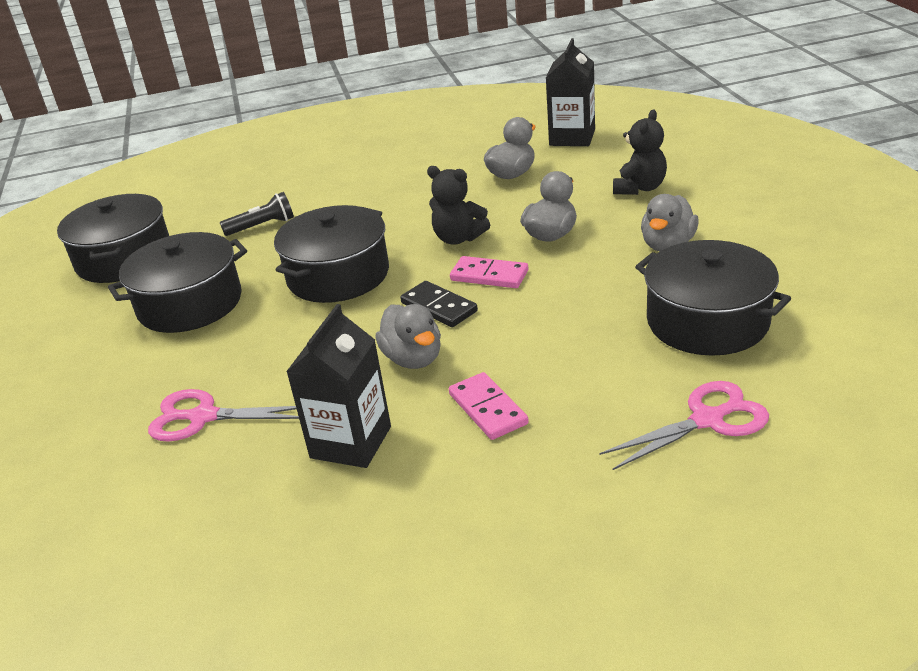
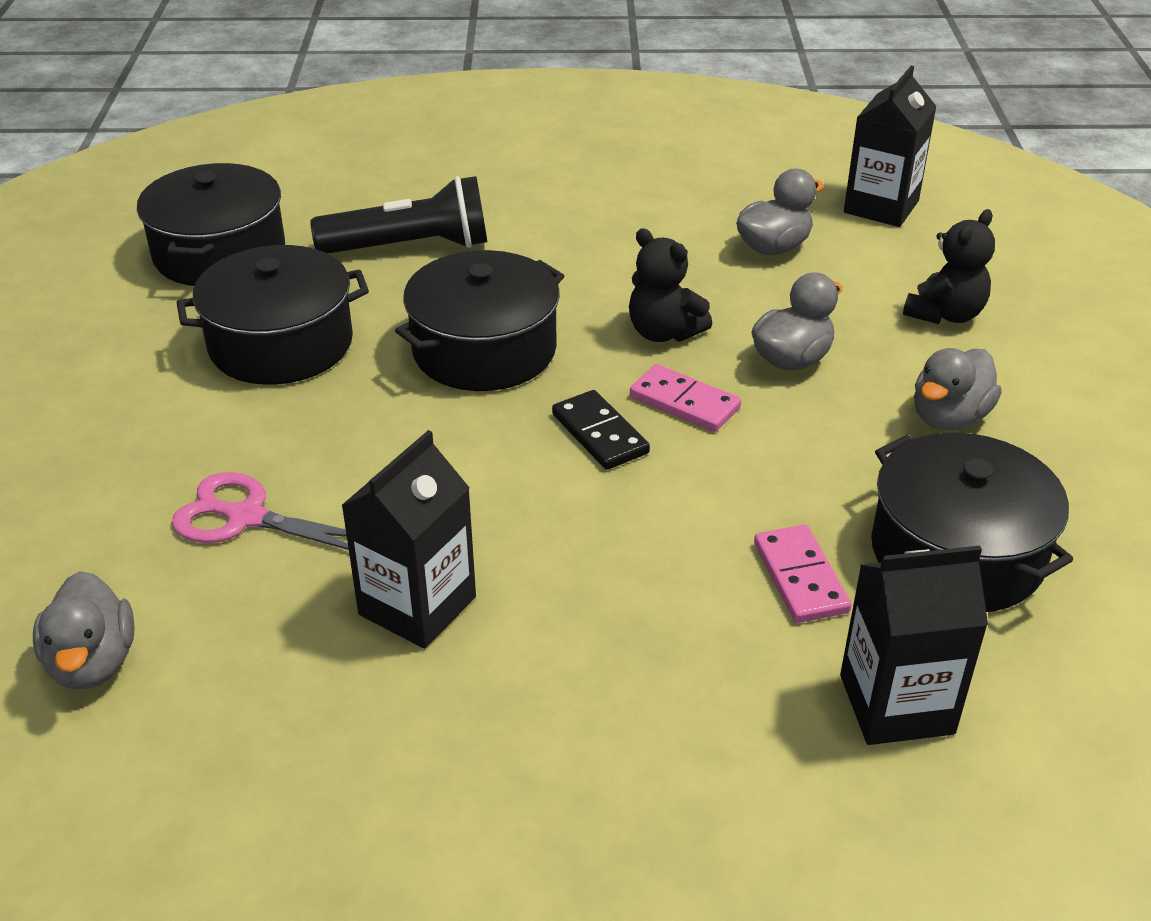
camera: 10 degrees right, 5 degrees up
black flashlight [220,192,294,236] -> black flashlight [310,176,487,254], size x1.72
grey duck [375,304,441,369] -> grey duck moved to [33,571,135,689]
pink domino [449,372,529,440] -> pink domino moved to [754,525,852,623]
pink scissors [599,381,769,470] -> black carton [840,546,988,745]

